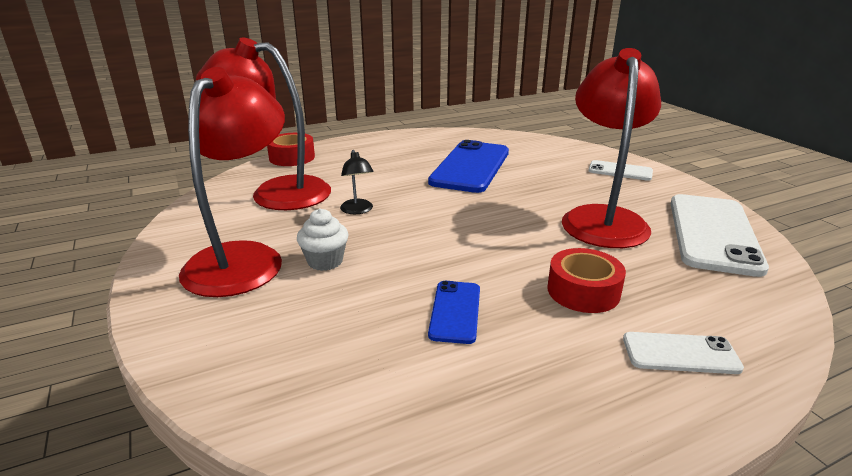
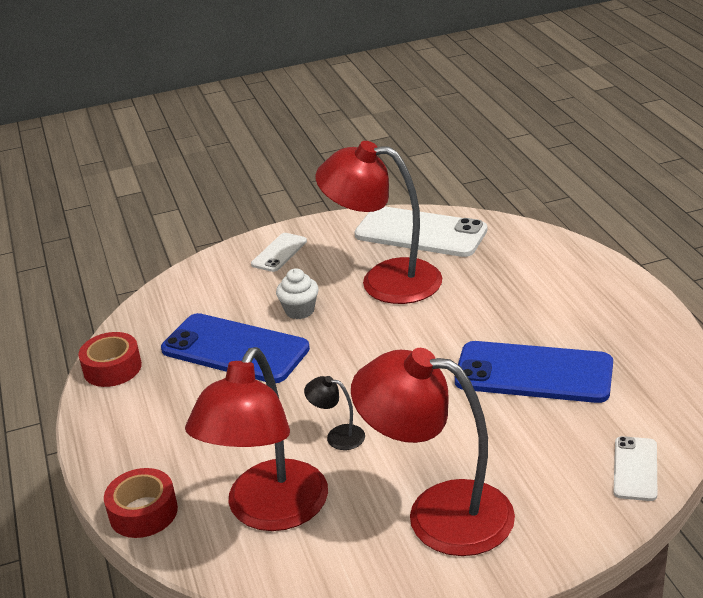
camera: 80 degrees left, 5 degrees up
white cupcake [297,208,349,271] -> white cupcake moved to [276,268,319,319]
black lamp [340,150,374,214] -> black lamp turned 150 degrees counterclockwise [304,376,365,450]
blue phone [428,281,480,344] -> blue phone [455,341,613,403], size x1.96
red tape [547,248,626,313] -> red tape moved to [78,332,142,387]
white phone [623,332,744,374] -> white phone moved to [613,436,657,501]

